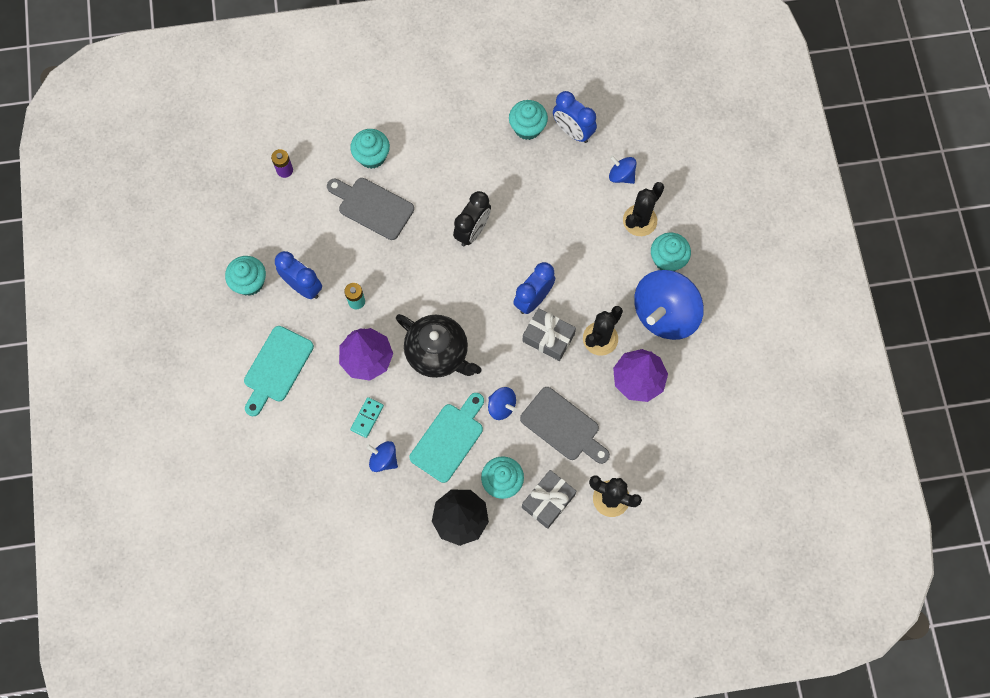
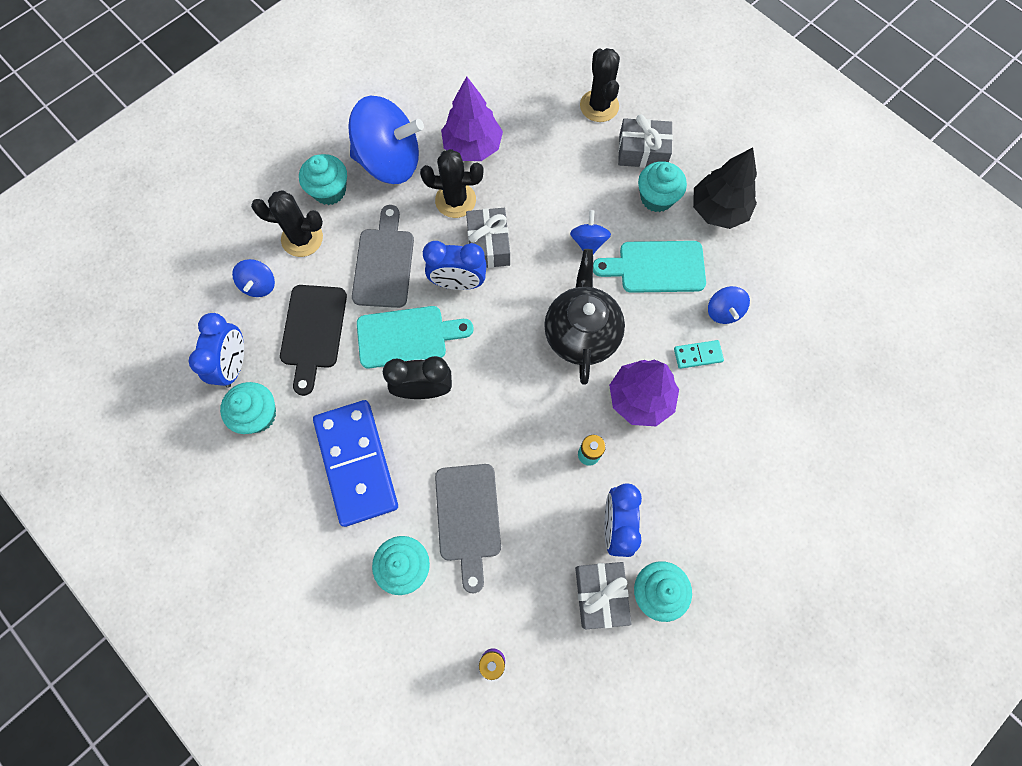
camera: 125 degrees left, 0 degrees up
turquoise cutting board [244,326,314,416] -> turquoise cutting board moved to [357,306,474,369]
grey cutting board [520,387,610,464] -> grey cutting board moved to [352,205,414,308]
none -> black cutting board [280,285,347,396]
none -> blue domino [313,400,398,527]
none -> grey gift [575,562,632,629]

